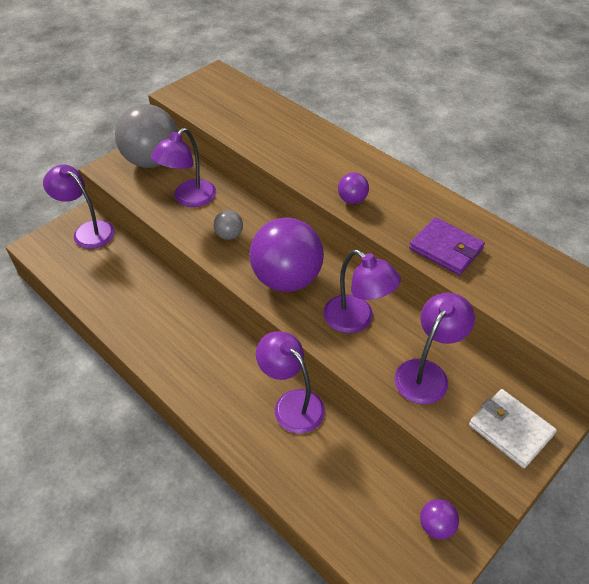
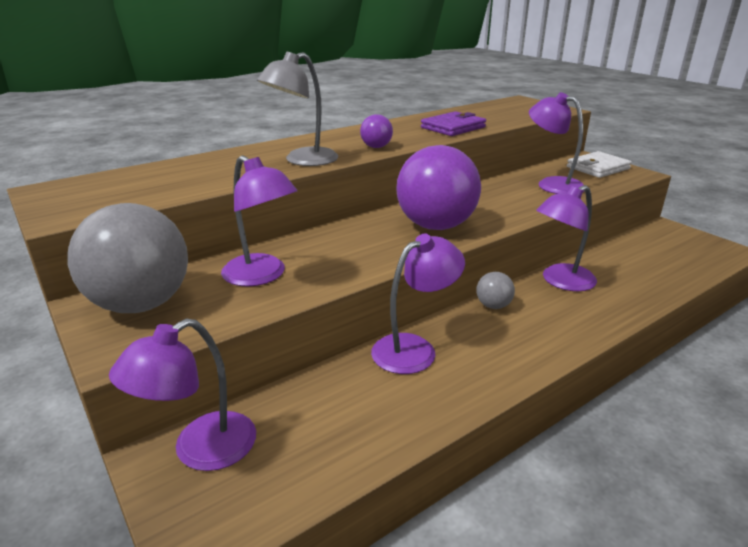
camera: 80 degrees left, 20 degrees down
grey ball [213,210,243,240] -> grey ball moved to [476,272,515,309]
purple lamp [324,250,401,333] -> purple lamp moved to [371,234,465,374]
purple ball [420,499,459,540] -> none
none -> grey lamp [257,52,338,166]

